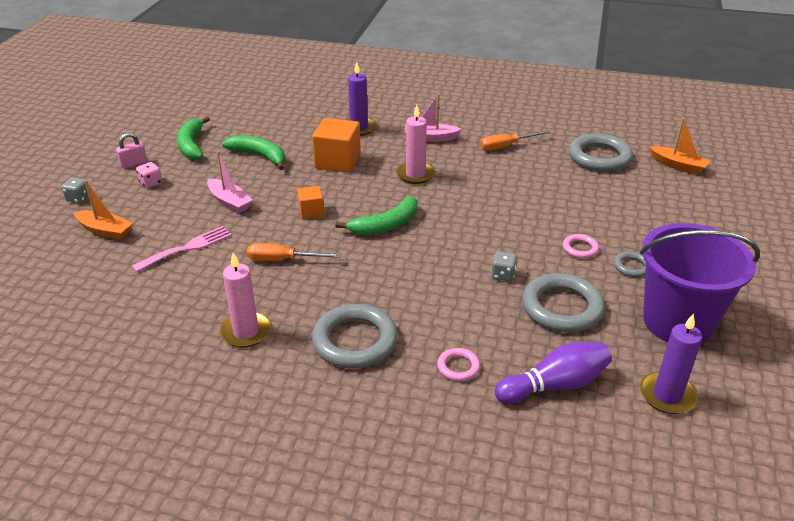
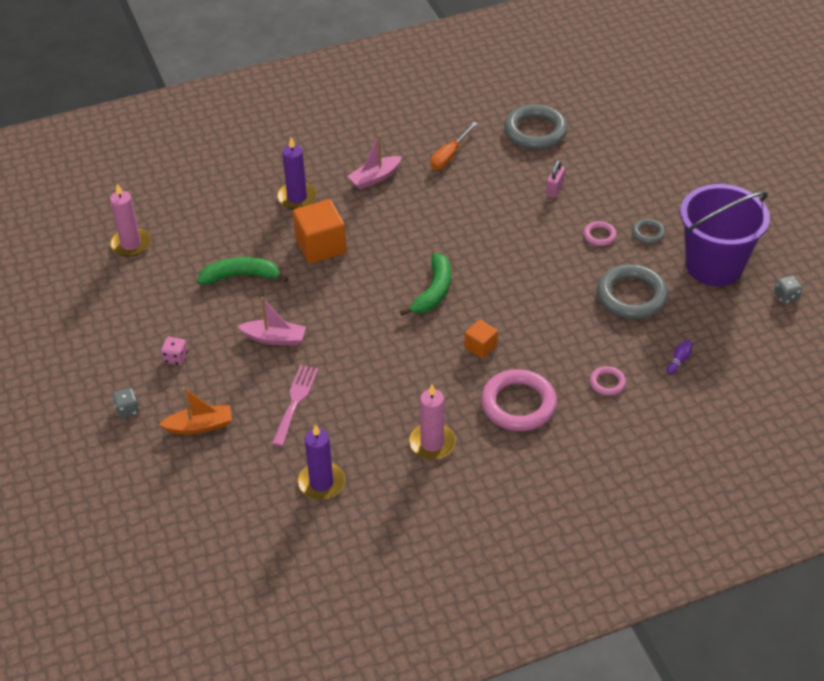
camera: 35 degrees left, 10 degrees up
pink padlock [116,133,147,168] -> pink padlock moved to [546,160,565,198]
green banana [177,116,210,160] -> none
orange screwdriver [247,243,341,261] -> none
orange cube [297,186,324,219] -> orange cube moved to [465,319,498,359]
grey ring [312,304,398,368] -> pink ring [481,369,557,431]
pink candle [396,105,435,184] -> pink candle moved to [110,184,151,257]
grey dice [491,251,518,281] -> grey dice moved to [774,275,802,304]
purple bowling pin [495,342,612,404] -> purple bowling pin [667,340,692,374], size x0.44
purple candle [640,313,702,414] -> purple candle moved to [297,424,345,500]
orange boat [649,118,710,174] -> none

